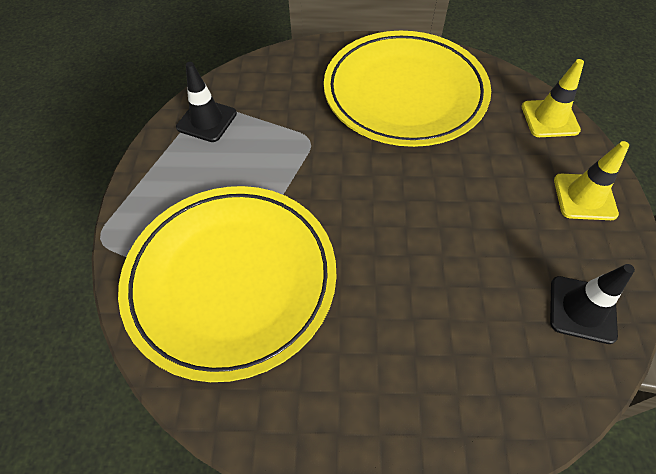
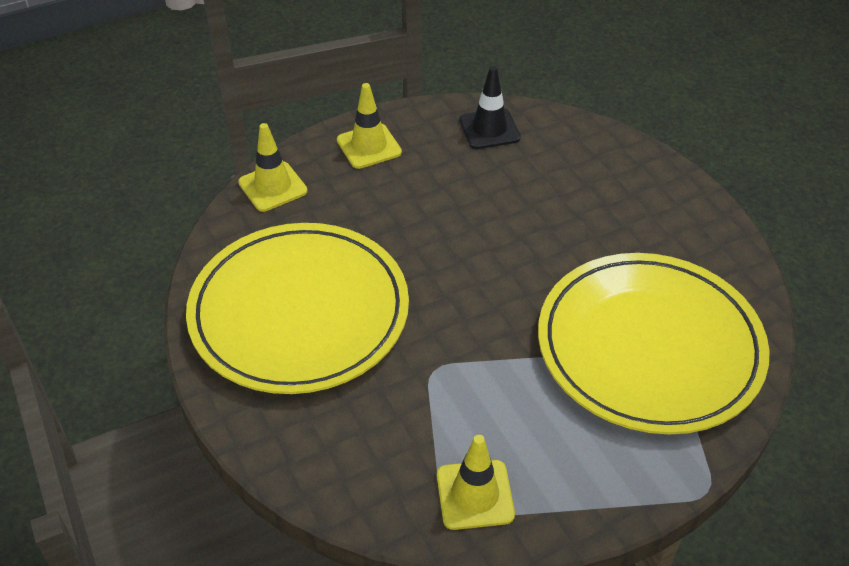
camera: 120 degrees left, 10 degrees down
black traffic cone [176,62,237,142] -> yellow traffic cone [437,435,515,530]

